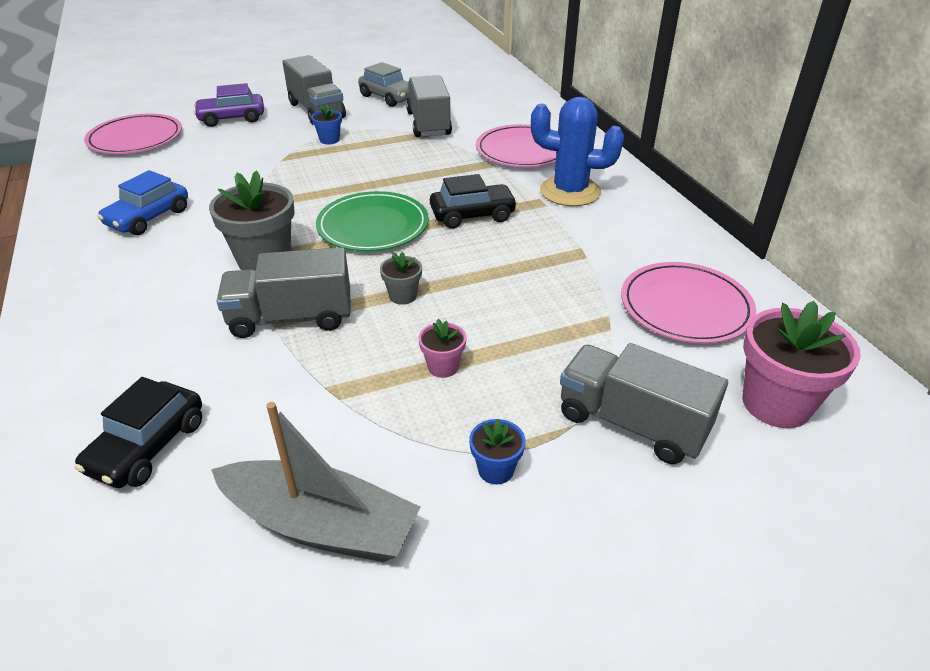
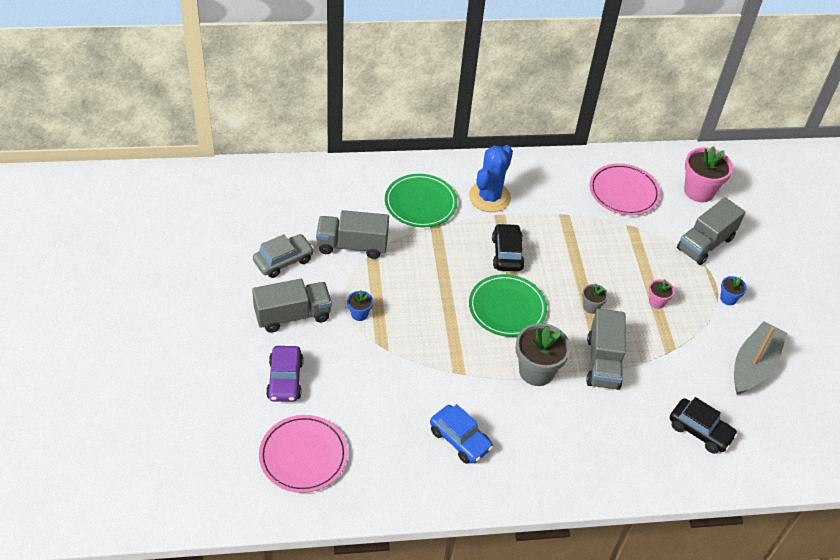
camera: 80 degrees left, 10 degrees up
pink plate [476,124,556,168] -> green plate [385,174,458,227]

